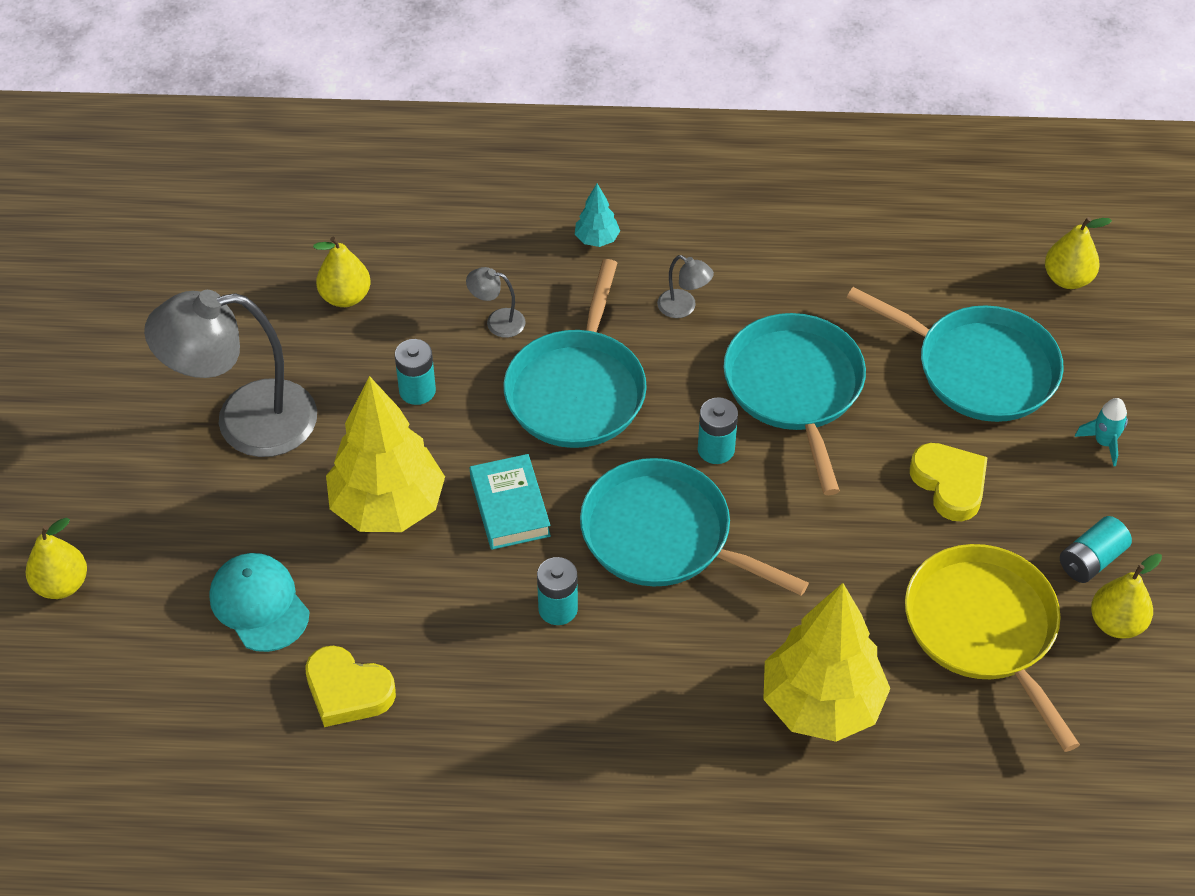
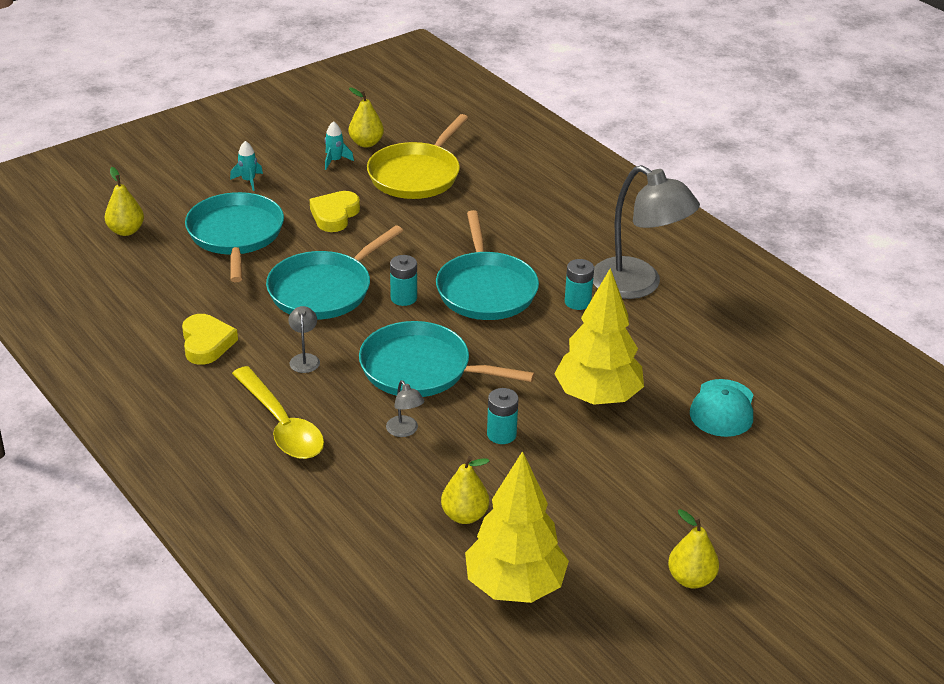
camera: 130 degrees left, 15 degrees down
yellow pear [25,518,87,599] -> yellow pear moved to [668,509,719,589]
grey lamp [144,290,317,457] -> grey lamp moved to [593,165,700,299]
yellow heart [305,646,396,727] -> yellow heart moved to [182,314,238,365]
turquoise book [470,454,551,550] -> none
turquoise pan [504,259,647,448] -> turquoise pan turned 135 degrees counterclockwise [359,321,535,397]
turquoise tree [575,184,620,247] -> yellow spoon [232,366,324,459]
yellow tree [763,583,890,742] -> yellow tree moved to [465,451,569,603]
turquoise battery [1060,516,1132,583] -> turquoise rocket [325,121,354,170]

